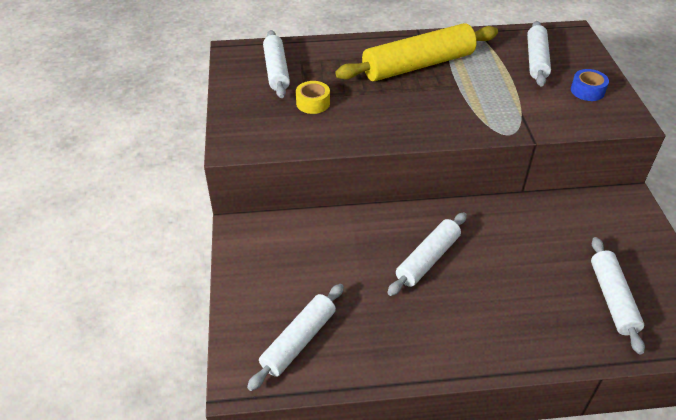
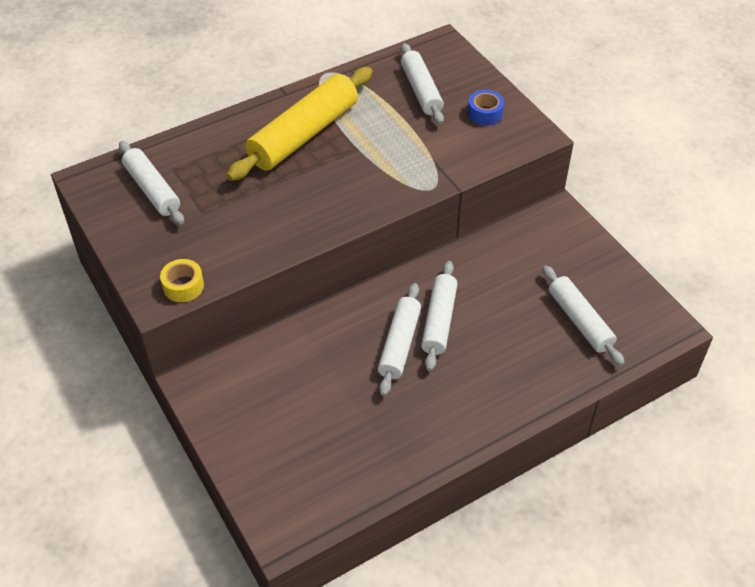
camera: 25 degrees left, 5 degrees up
white rolling pin [247,284,344,391] -> white rolling pin moved to [421,261,457,371]
yellow tape [296,81,330,114] -> yellow tape moved to [160,259,204,302]

